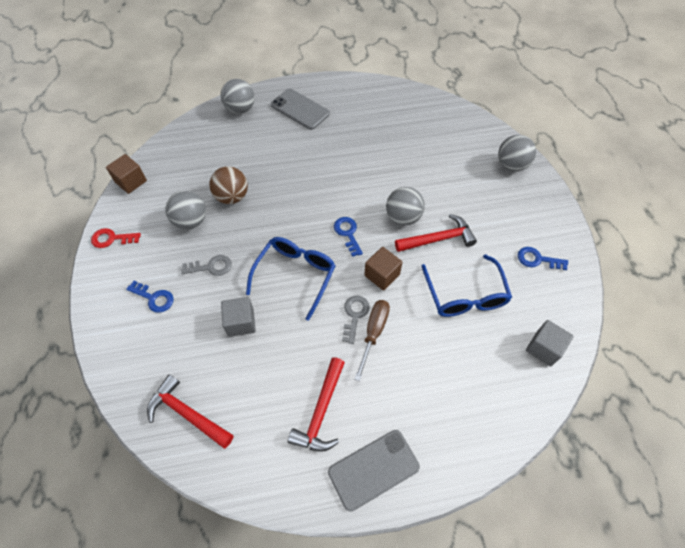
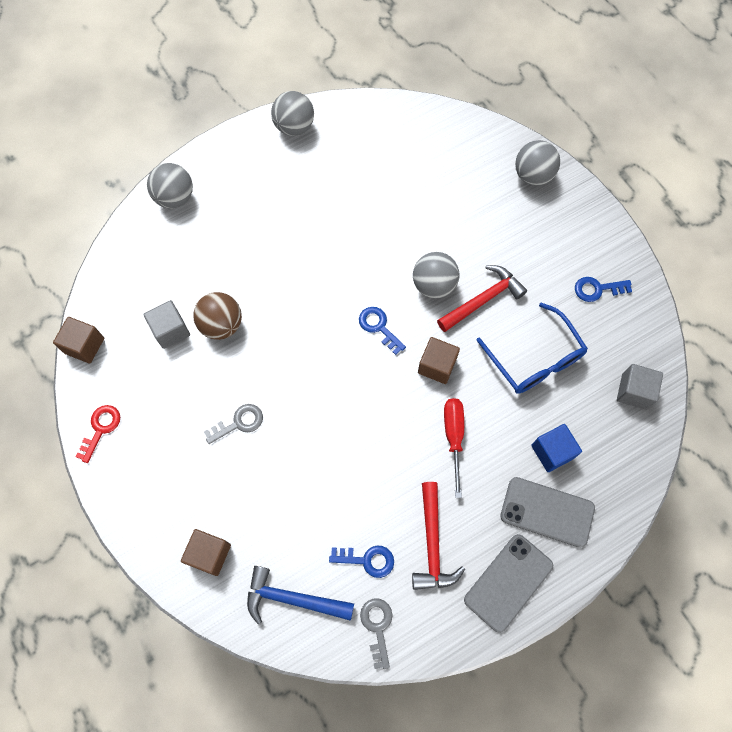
camera: 20 degrees left, 10 degrees up
red key [91,228,141,248] -> red key turned 135 degrees clockwise [76,405,120,463]
blue key [126,281,173,313] -> blue key moved to [329,546,394,578]
red hammer [147,374,234,449] -> blue hammer [247,566,354,624]
grey ball [166,191,206,229] -> grey ball moved to [271,91,314,136]
grey cube [221,297,256,337] -> grey cube moved to [143,300,190,349]
blue glasses [246,237,336,321] -> none
grey phone [271,89,330,130] -> grey phone moved to [500,477,595,548]
grey key [342,296,370,344] -> grey key moved to [360,599,392,669]
brown screwdriver [354,300,390,381] -> red screwdriver [444,398,464,498]
none -> brown cube [181,529,231,576]
none -> blue cube [531,424,582,472]

